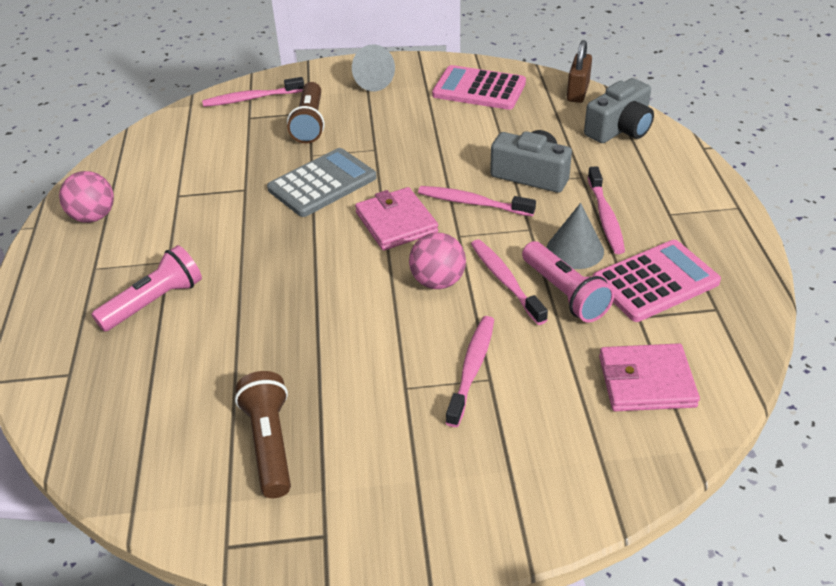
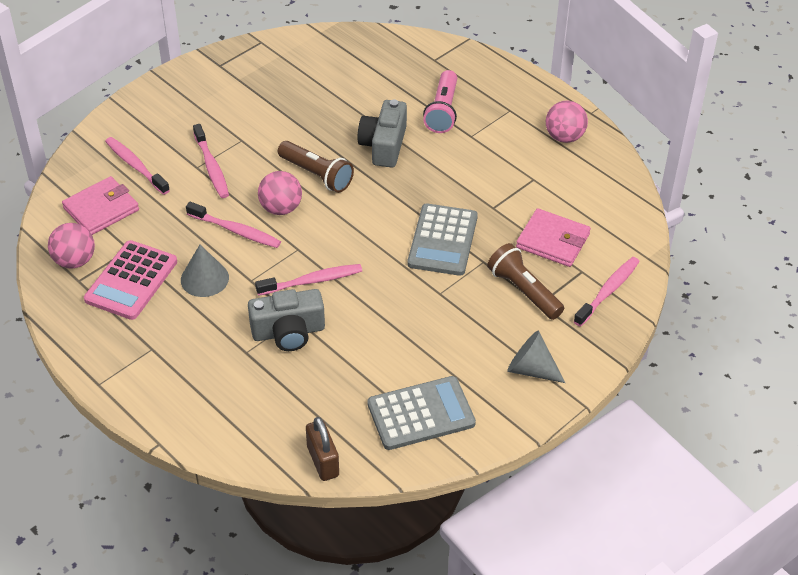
camera: 140 degrees right, 5 degrees up
brown flashlight [235,371,291,498] -> brown flashlight moved to [278,141,354,193]
pink wallet [355,187,438,251] -> pink wallet moved to [516,208,591,267]
pink calculator [432,65,526,110] -> grey calculator [367,376,476,450]
pink flashlight [522,241,614,323] -> none
grey camera [584,78,654,143] -> grey camera moved to [358,100,407,168]
pink toothbrush [588,166,625,254] -> pink toothbrush moved to [105,137,170,195]
none -> pink ball [48,223,95,269]

